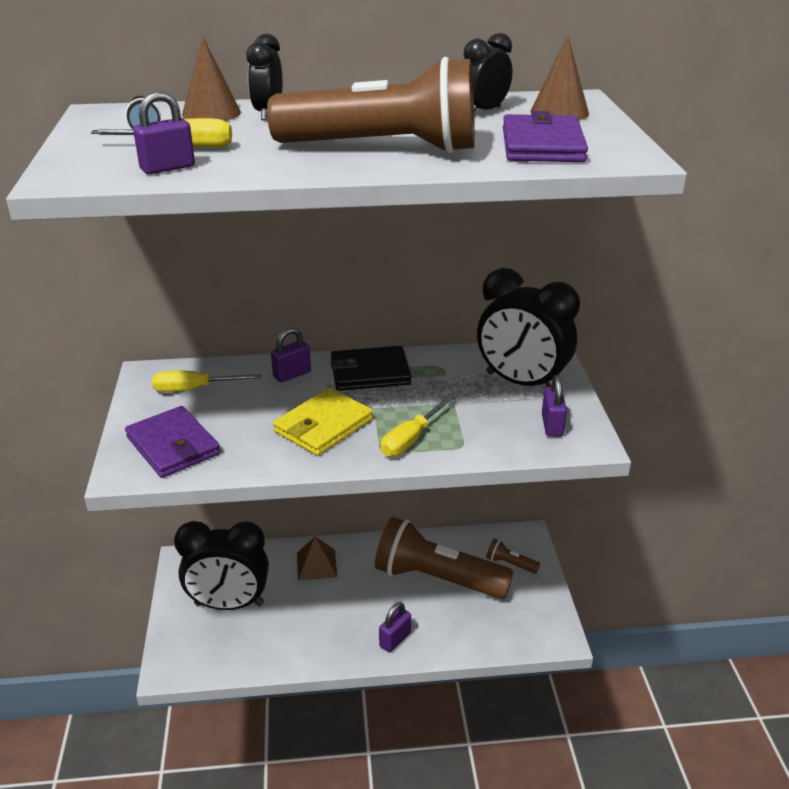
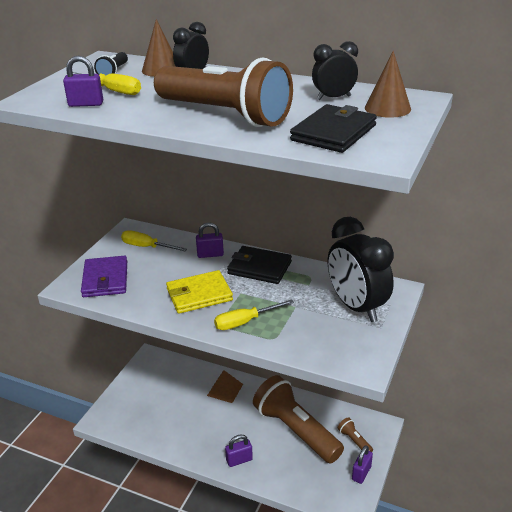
camera: 30 degrees right, 0 degrees up
black clock [174,521,269,610] -> none
purple wallet [503,111,588,162] -> black wallet [290,104,377,153]
purple padlock [542,375,567,437] -> purple padlock moved to [352,445,373,484]

